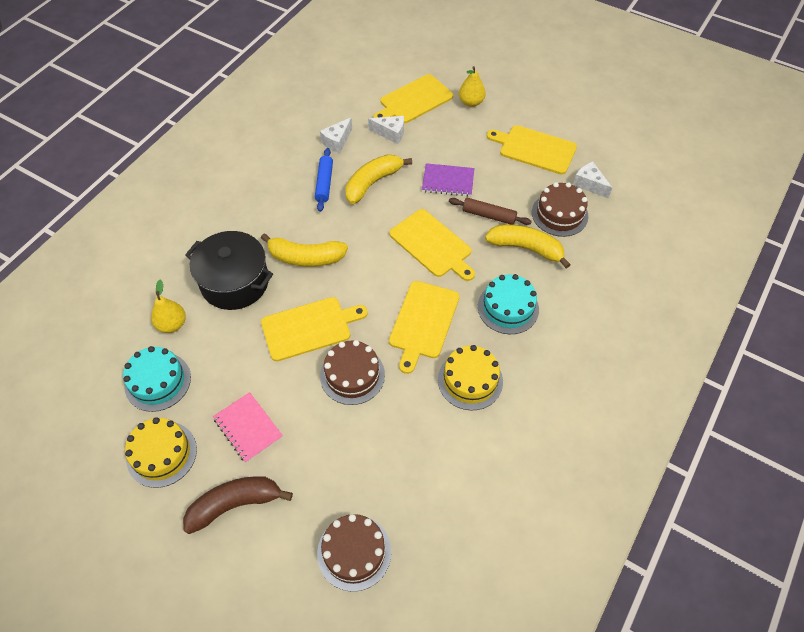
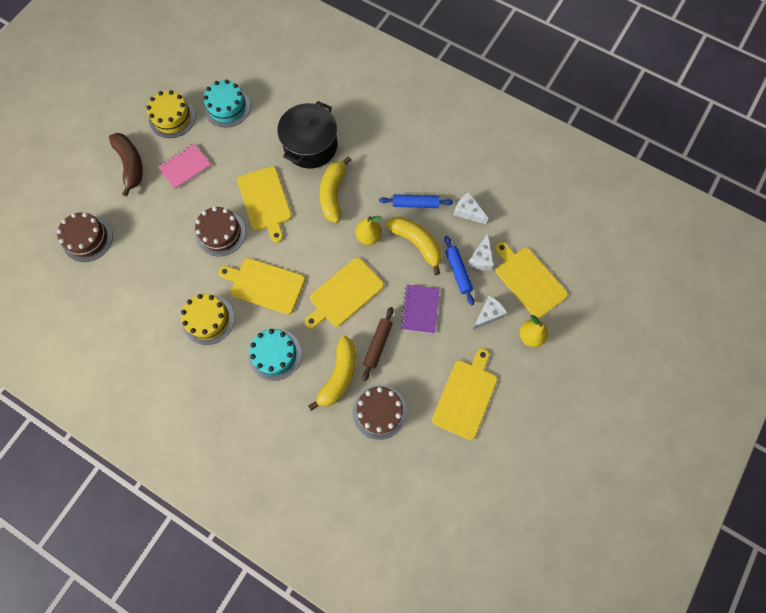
camera: 90 degrees right, 15 degrees up
yellow pear [151,280,186,333] -> yellow pear moved to [355,216,382,245]
white cheese [573,162,612,198] -> white cheese moved to [472,295,507,330]
none -> blue rolling pin [444,236,474,305]

